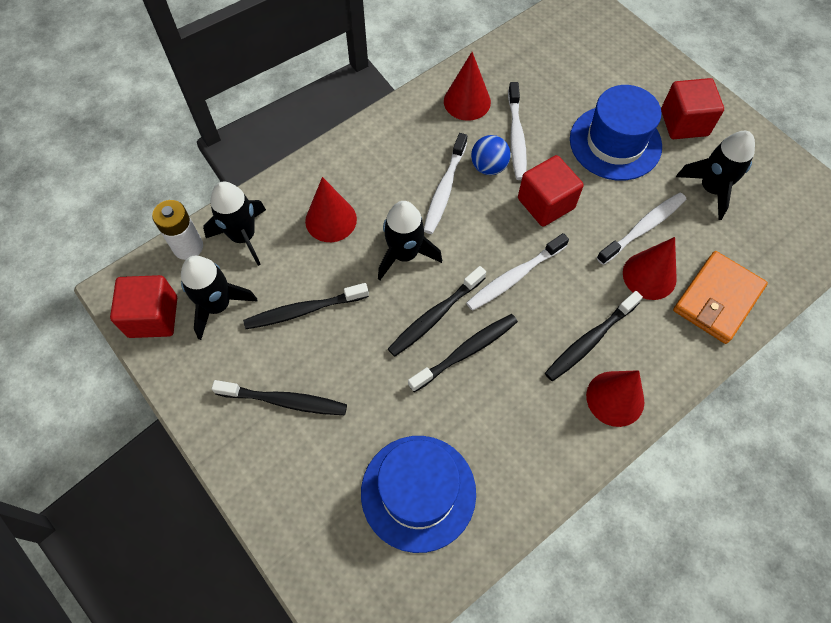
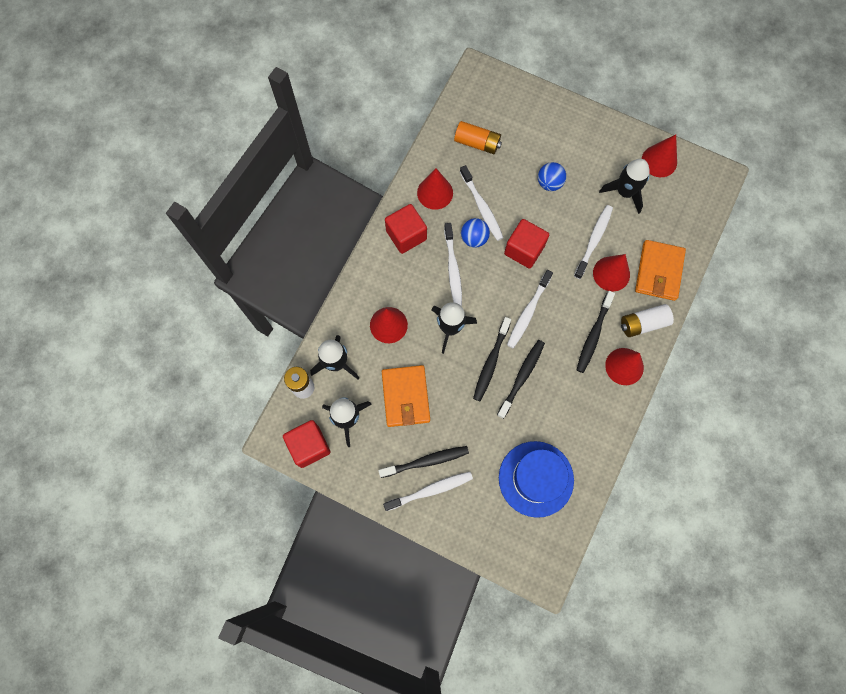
camera: 25 degrees left, 10 degrees up
black toothbrush [243,283,369,329] -> orange wallet [382,365,430,427]
blue hat [570,85,662,181] -> blue ball [538,162,566,191]
red cube [661,78,724,139] -> red cube moved to [385,204,427,254]
none -> white toothbrush [383,472,473,511]
none -> orange battery [454,121,502,154]
none -> white battery [621,304,674,337]
none -> red cone [642,135,677,177]

